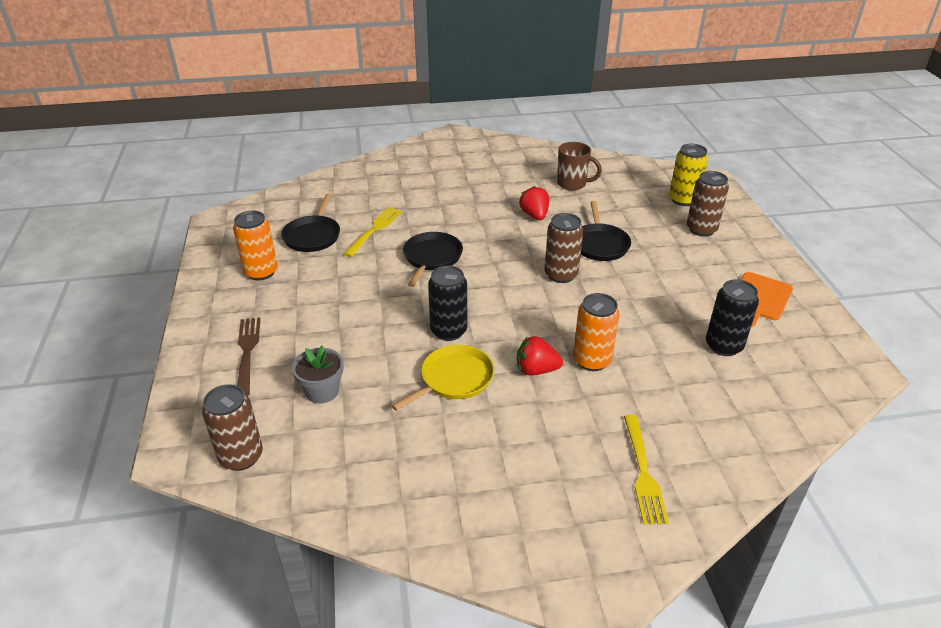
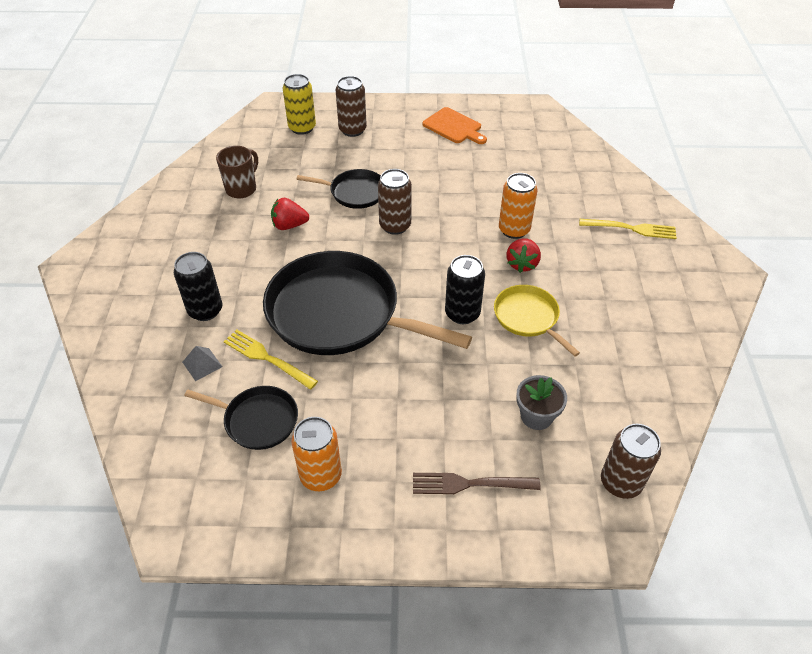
camera: 80 degrees left, 10 degrees up
black pan [403,232,463,287] -> black pan [263,251,472,355], size x2.03
black can [706,279,759,356] -> black can moved to [174,252,222,321]
none -> grey pyramid [182,346,223,381]

